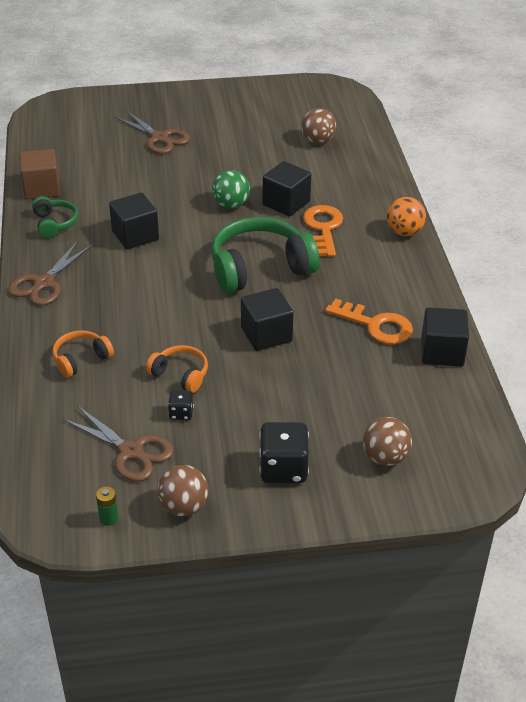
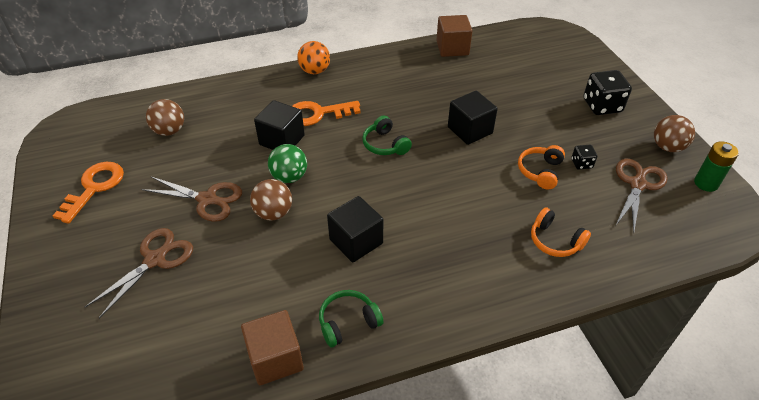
camera: 100 degrees left, 5 degrees up
brown scissors [8,241,92,305] -> brown scissors moved to [141,176,242,222]
green battery [96,486,119,526] -> green battery [694,141,739,192], size x1.60
green headphones [211,217,319,293] -> green headphones [362,116,412,155], size x0.50
orange key [325,299,413,344] -> orange key moved to [53,162,124,224]
brown ball [363,417,412,466] -> brown ball moved to [250,179,292,221]
black cube [421,308,469,366] -> brown cube [436,15,472,57]

